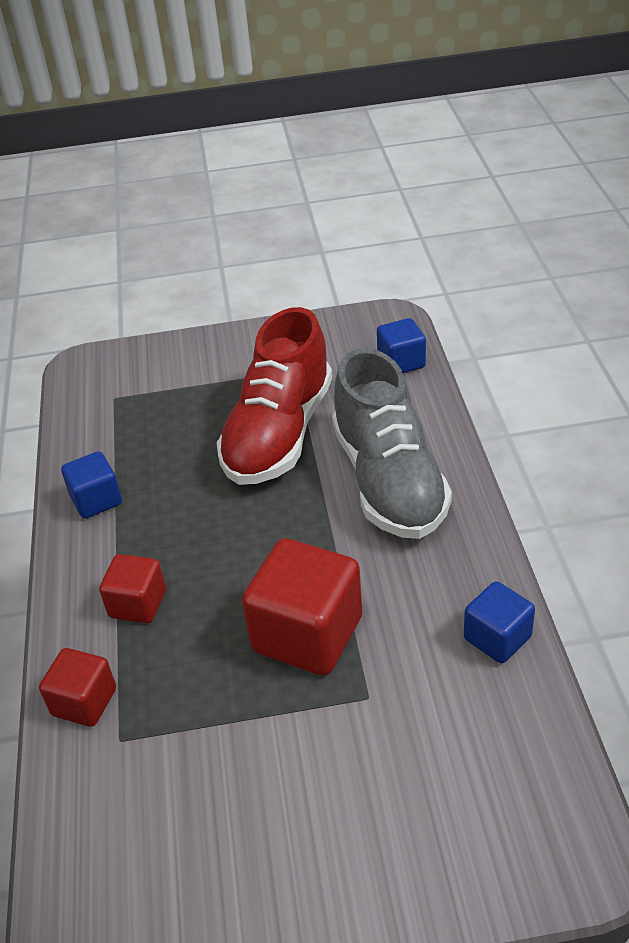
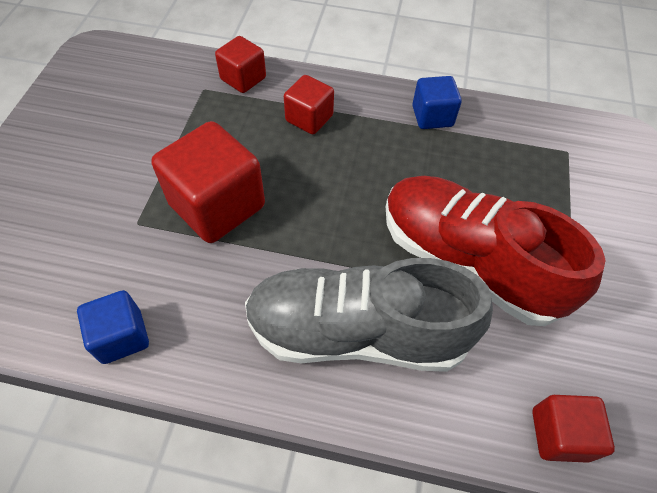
camera: 105 degrees right, 15 degrees up
blue cube [377,318,426,373] -> red cube [532,395,615,463]

